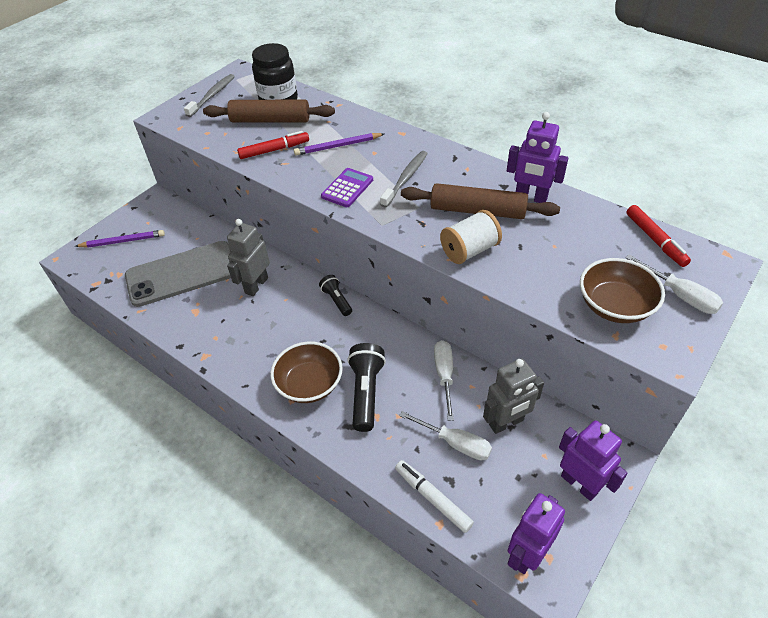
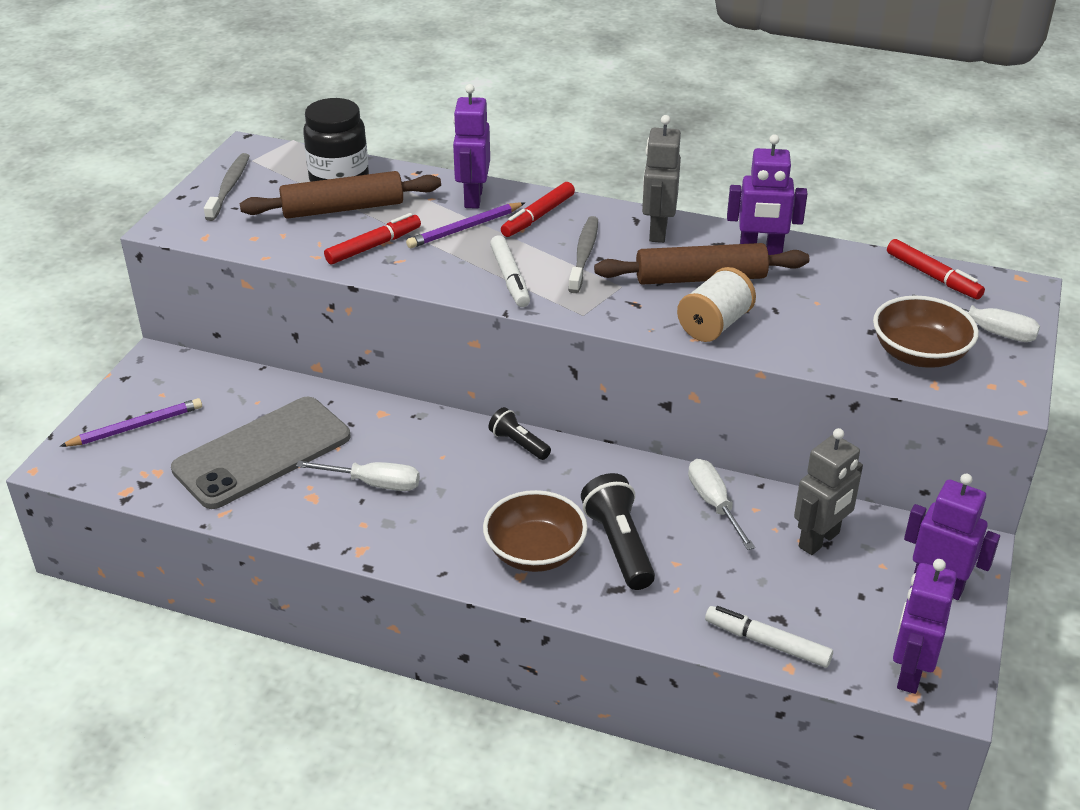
camera: 20 degrees left, 10 degrees down
grey robot [227,219,270,296] -> grey robot moved to [642,115,681,243]
purple calculator [321,168,373,207] -> white marker [490,235,530,307]
white screwdriver [399,411,492,460] -> white screwdriver moved to [296,461,420,491]
none -> purple robot [453,84,490,209]
none -> red marker [501,182,575,237]

